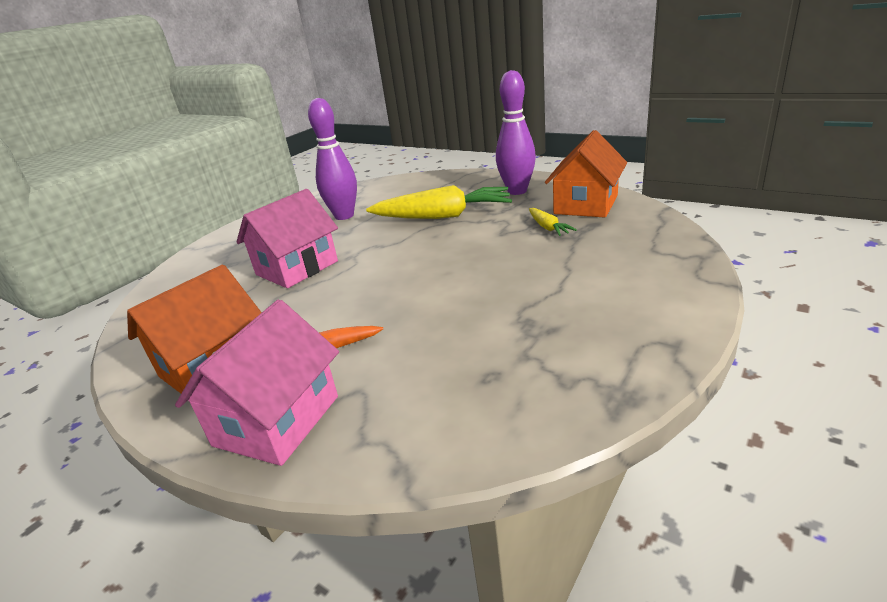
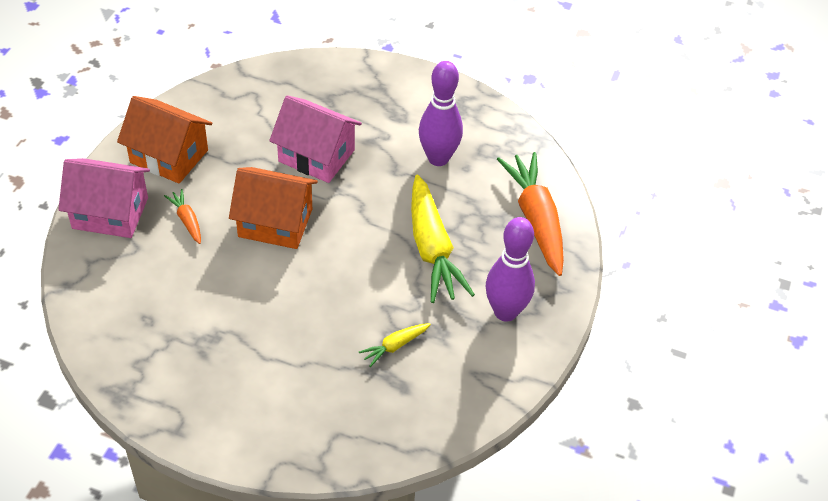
camera: 70 degrees right, 20 degrees up
orange house [545,130,627,218] -> orange house moved to [229,167,318,249]
none -> orange carrot [497,152,564,276]

